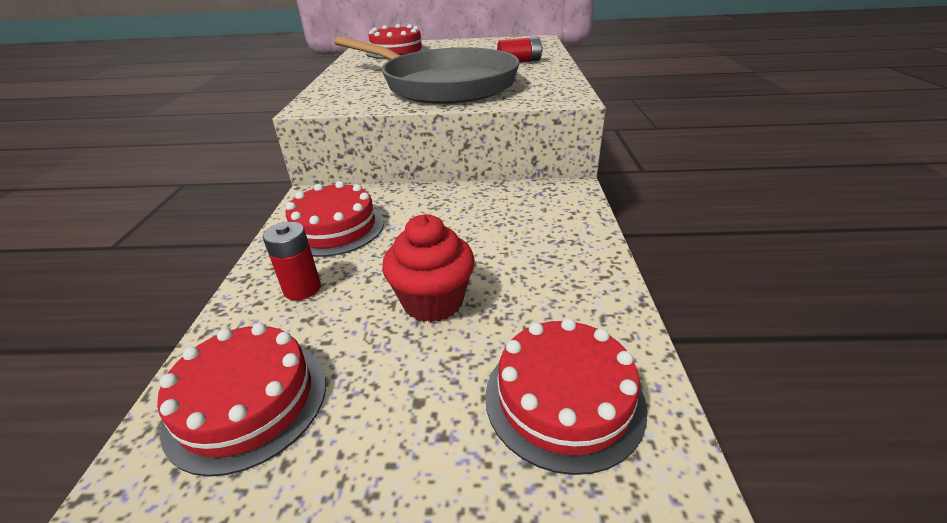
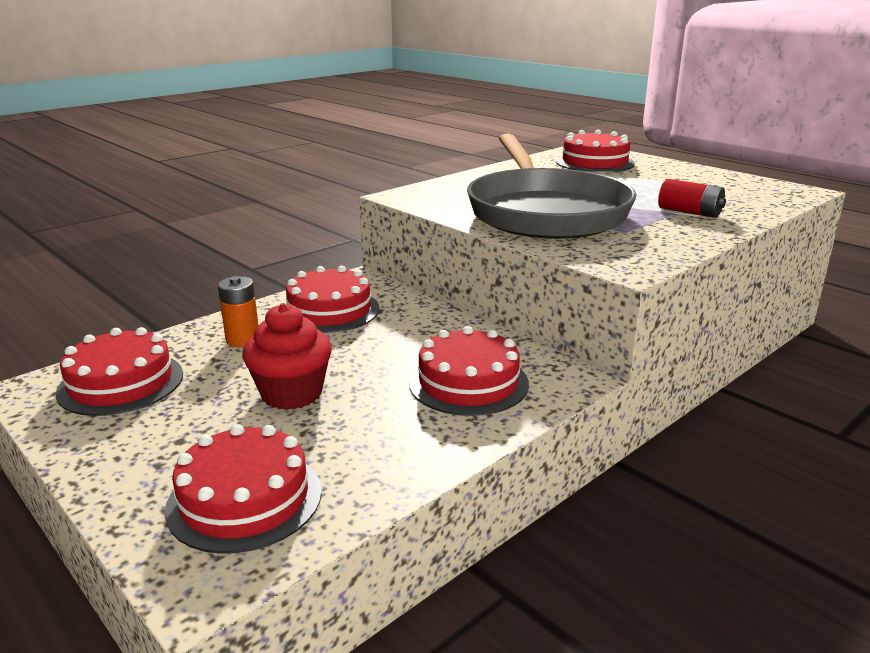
camera: 45 degrees right, 10 degrees down
red battery [263,222,321,300] -> orange battery [218,276,259,347]
none -> red cake [409,326,529,416]

